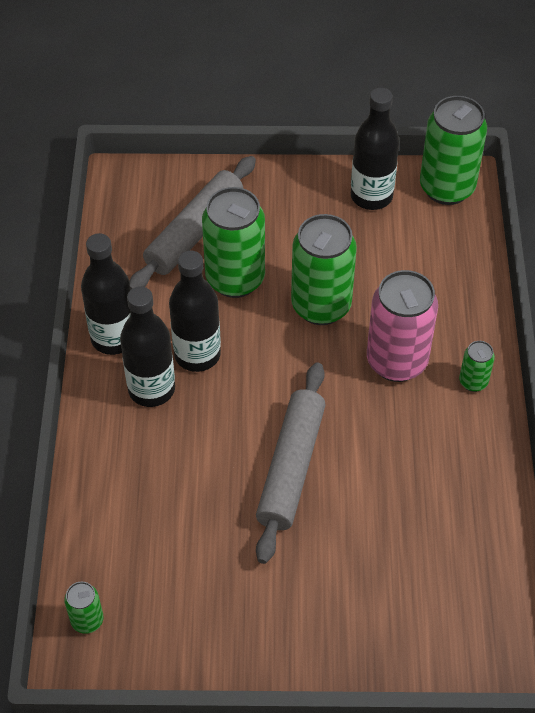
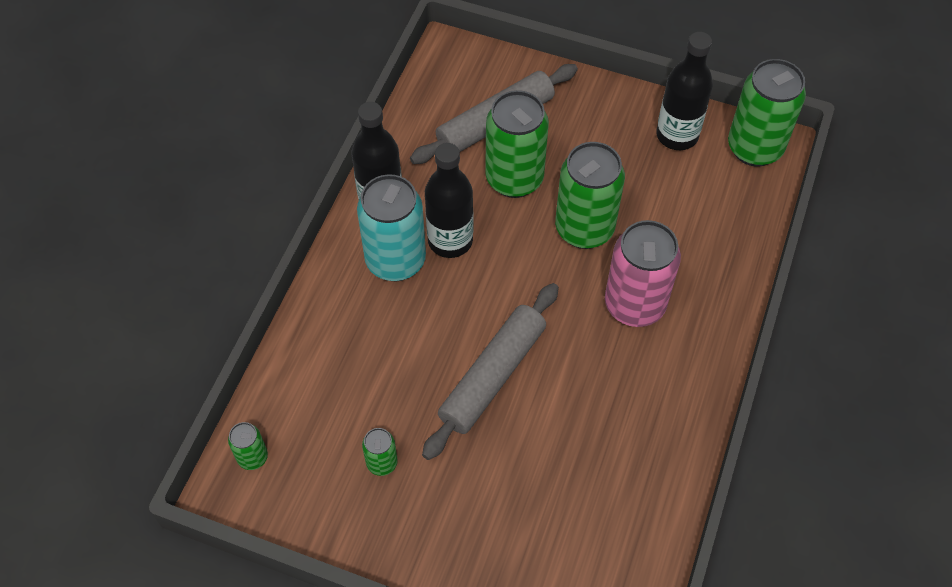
camera: 20 degrees right, 5 degrees up
black bottle [120,286,175,407] -> turquoise can [357,174,426,281]
green can [459,341,495,392] -> green can moved to [362,428,398,476]

